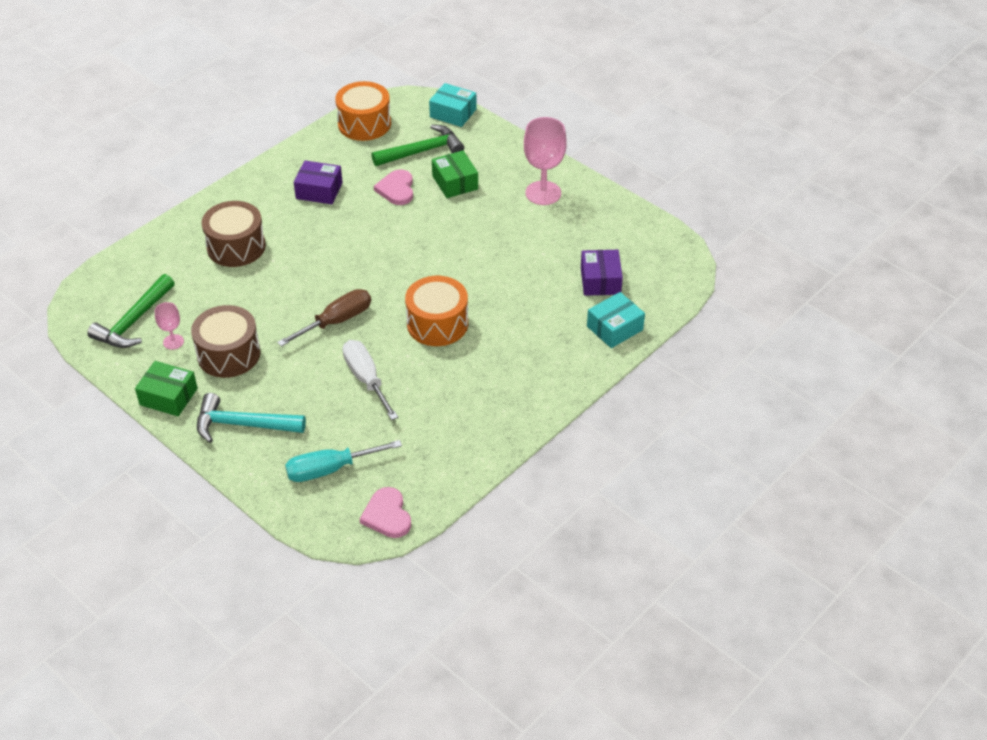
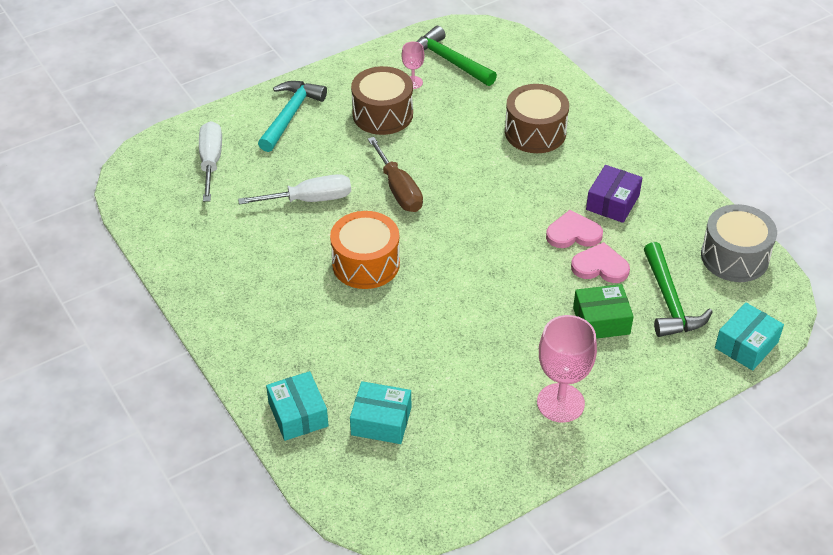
camera: 105 degrees right, 0 degrees up
green box [135,361,198,416] -> none
turquoise screwdriver [285,440,402,482] -> white screwdriver [199,121,222,202]
orange drum [335,81,391,141] -> grey drum [701,204,777,282]
pink heart [360,487,411,538] -> pink heart moved to [546,210,603,248]
purple box [581,250,623,296] -> turquoise box [350,381,411,444]

